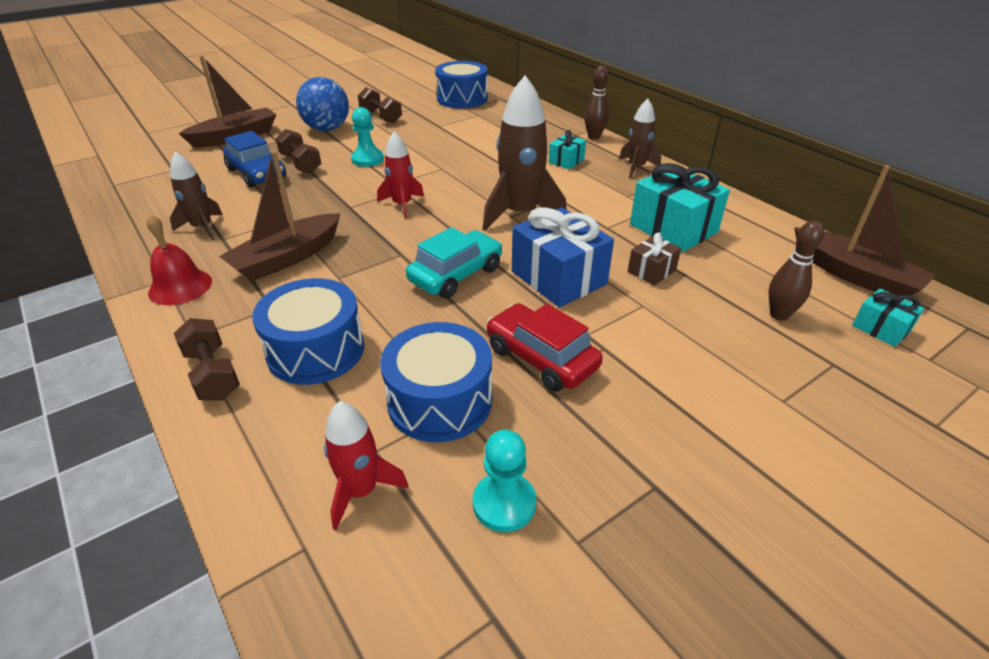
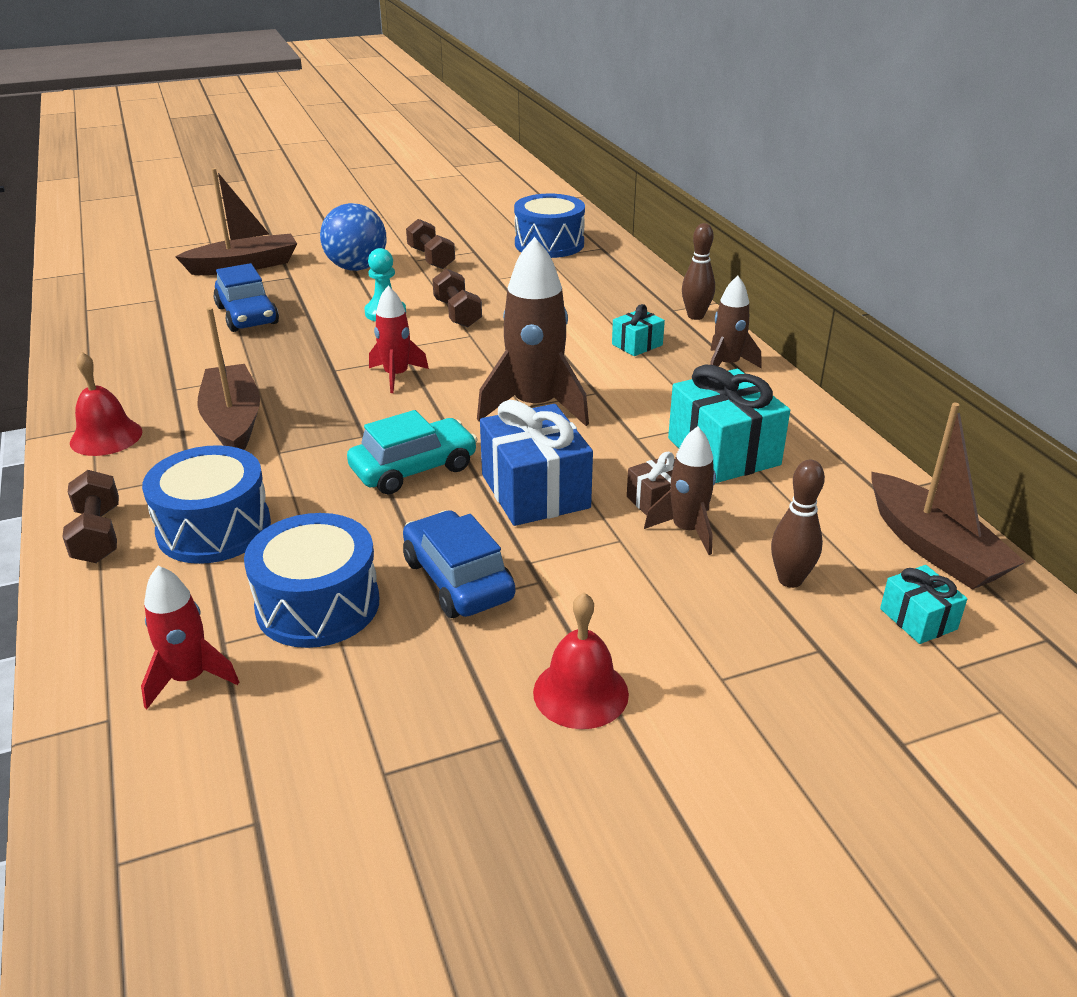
camera: 15 degrees right, 5 degrees down
brown rocket [170,151,223,240] -> brown rocket moved to [644,426,716,555]
brown boat [219,151,341,281] -> brown boat turned 105 degrees clockwise [197,307,260,450]
brown dumbbell [275,129,321,173] -> brown dumbbell moved to [432,269,482,328]
turquoise pawn [473,430,536,532] -> none
red car [486,303,603,392] -> blue car [403,510,515,618]
none -> red bell [533,593,629,729]

